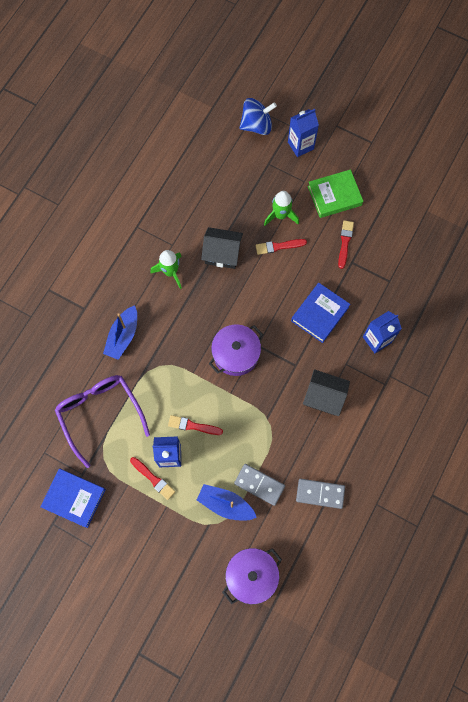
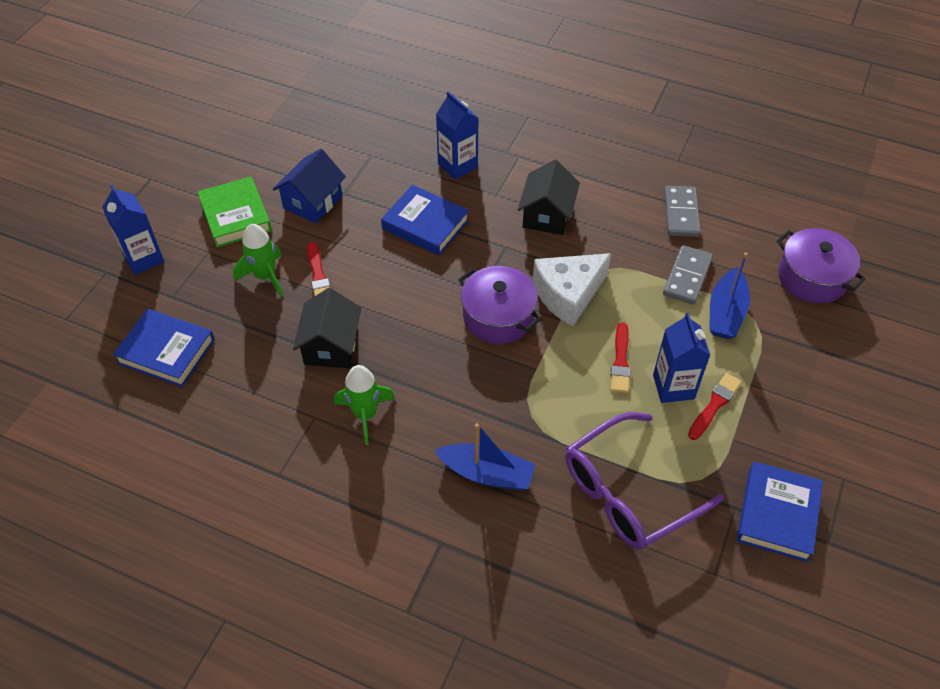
camera: 95 degrees left, 20 degrees down
blue spinning top [239,98,277,135] -> none
red brush [338,220,354,269] -> blue house [273,149,346,224]
none -> blue book [113,309,215,387]
none -> white cheese [533,253,611,326]

